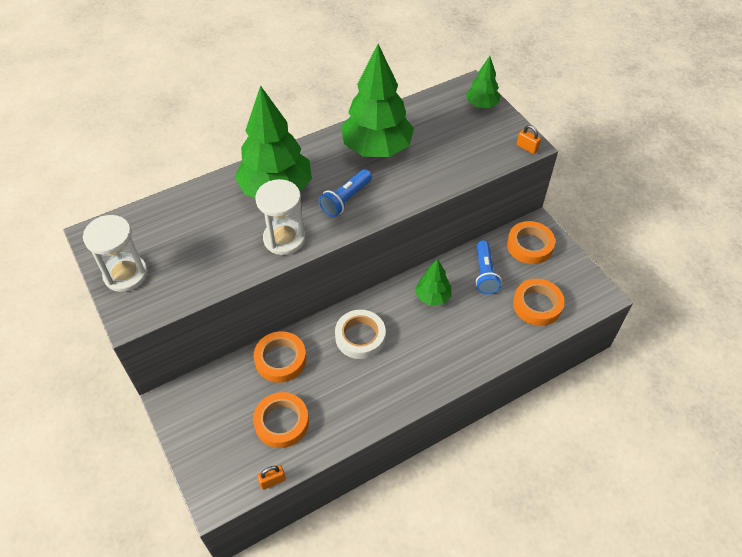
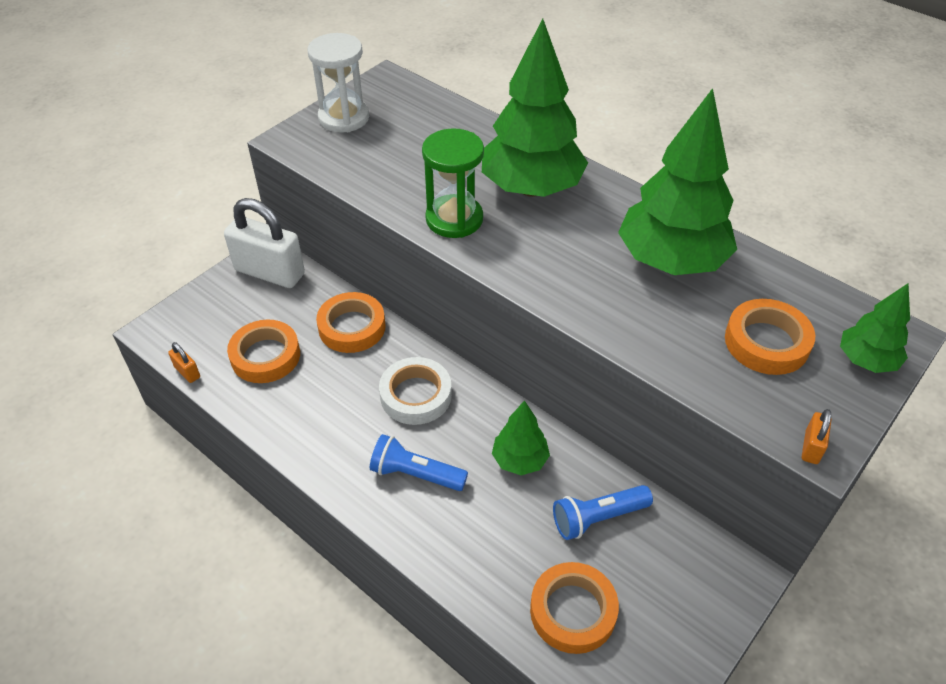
camera: 70 degrees right, 5 degrees down
white hourglass [256,179,305,255] -> green hourglass [422,128,484,238]
blue flashlight [319,169,372,217] -> blue flashlight moved to [370,434,468,491]
orange tape [507,221,555,264] -> orange tape moved to [725,299,815,375]
none -> white padlock [224,198,305,288]

